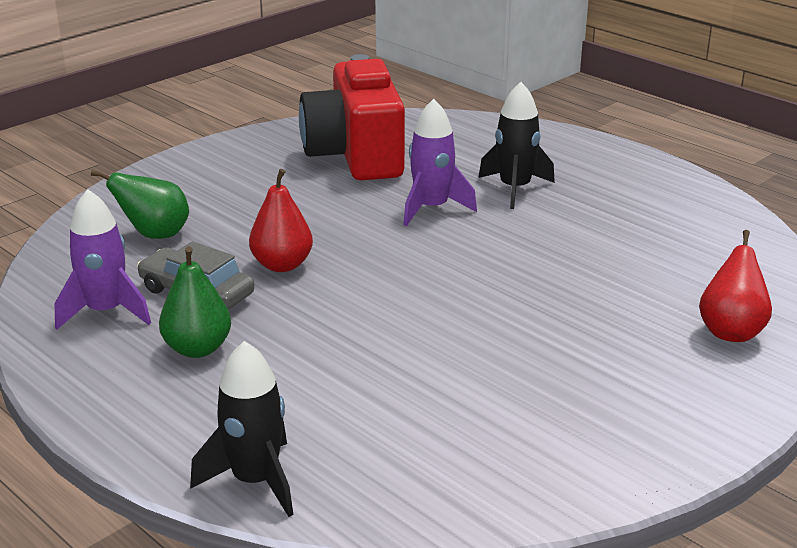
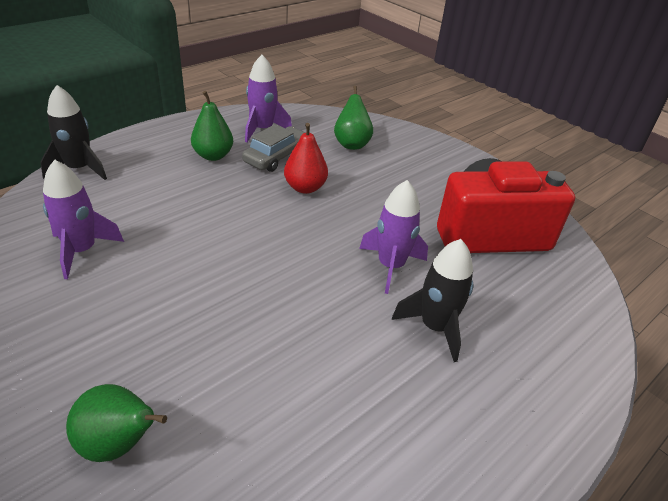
camera: 90 degrees right, 10 degrees up
red pear [699,230,772,342] -> green pear [66,384,167,462]
none -> purple rocket [43,160,124,279]

